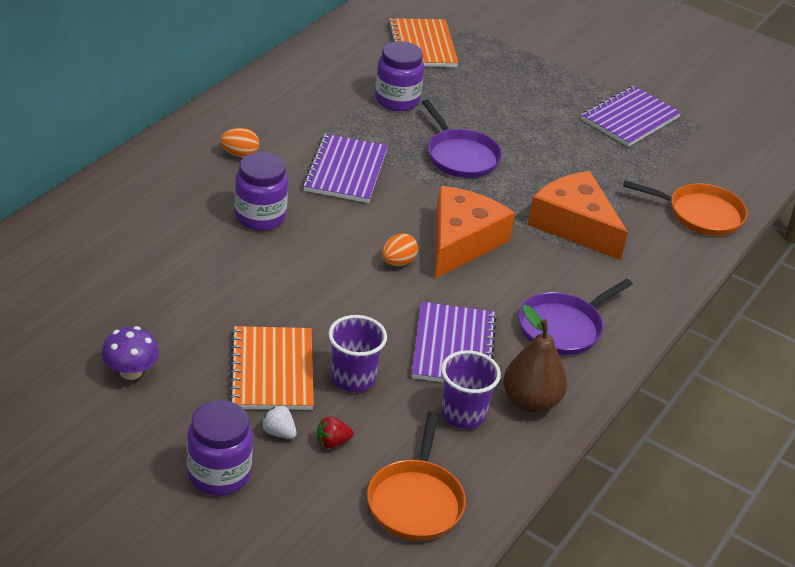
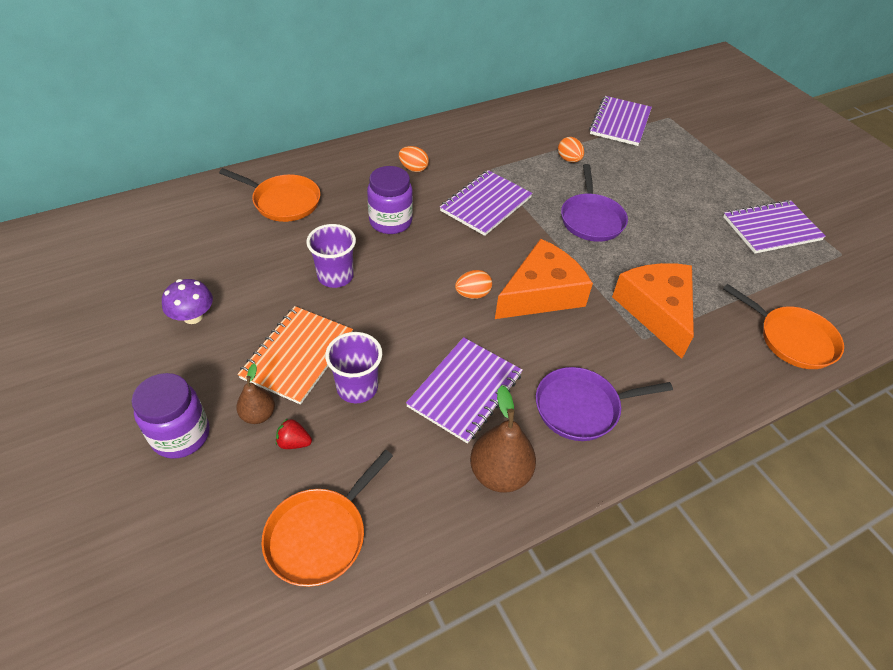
camera: 30 degrees right, 10 degrees up
white strawberry [261,404,297,439] -> brown pear [236,363,275,424]
purple jar [375,41,424,111] -> orange egg [558,137,584,162]
orange notebook [388,18,458,67] -> purple notebook [589,96,652,146]
purple cup [441,350,501,429] -> purple cup moved to [306,224,356,288]
none -> orange pan [219,168,320,222]

